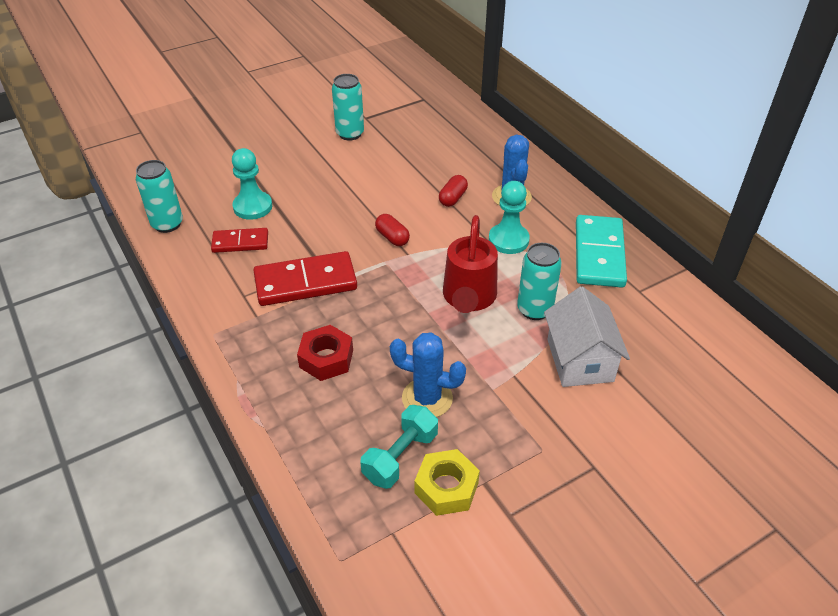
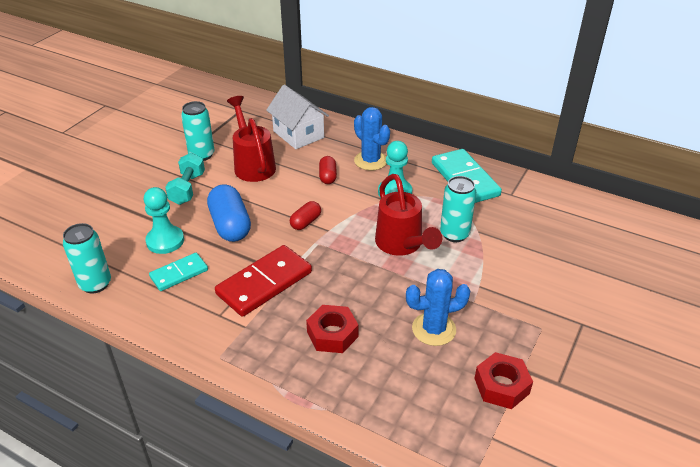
camera: 30 degrees left, 5 degrees down
red domino [211,228,268,253] -> turquoise domino [149,253,208,291]
turquoise dumbbell [360,405,438,489] -> turquoise dumbbell moved to [165,153,205,205]
red capsule [375,214,410,246] -> red capsule turned 75 degrees counterclockwise [290,201,321,230]
yellow nut [414,449,480,516] -> red nut [474,352,533,409]
white house [544,286,630,387] -> white house moved to [266,85,329,149]
none -> blue capsule [207,184,251,242]
none -> red watering can [227,96,276,182]

